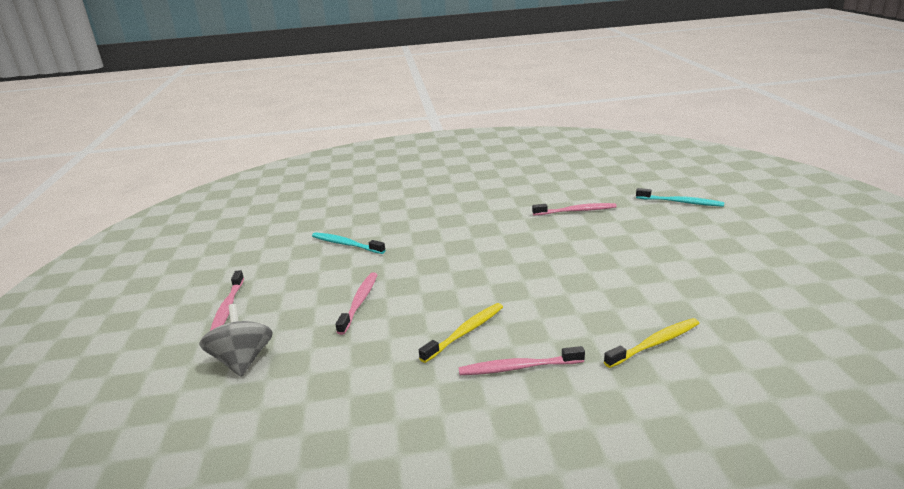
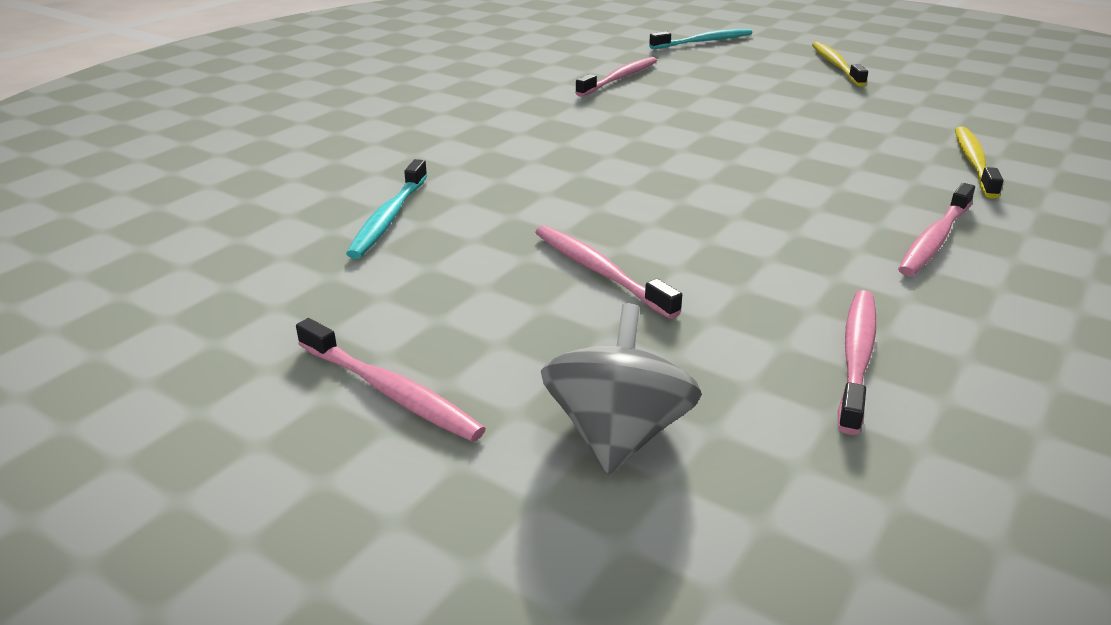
camera: 50 degrees left, 5 degrees up
grey spinning top [199,304,273,377] -> grey spinning top turned 75 degrees clockwise [541,303,702,475]
turquoise toothbrush [312,232,385,254] -> turquoise toothbrush turned 60 degrees counterclockwise [346,159,428,259]
yellow toothbrush [419,303,503,363] -> yellow toothbrush moved to [812,42,868,87]
none -> pink toothbrush [838,290,876,435]

